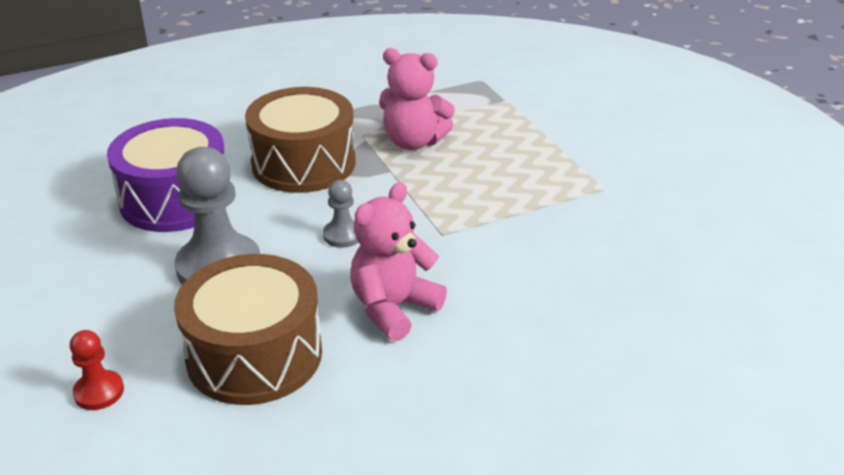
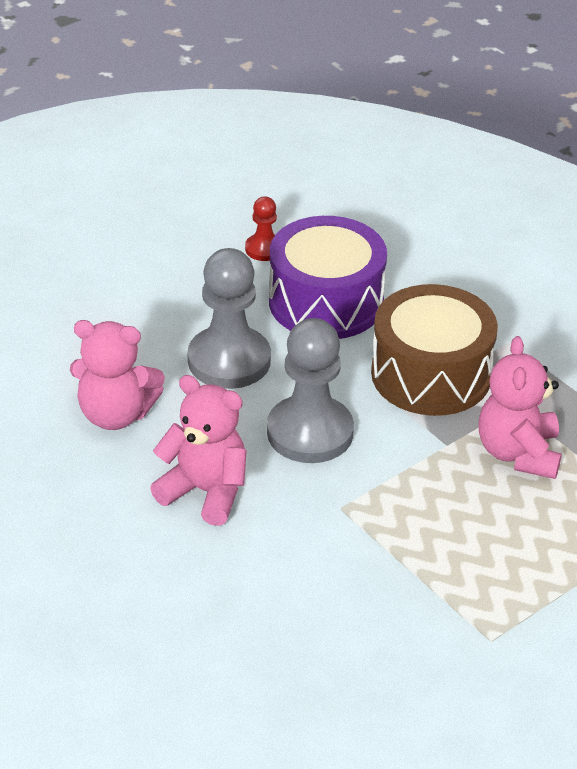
camera: 75 degrees right, 5 degrees up
red pawn [70,330,124,410] -> red pawn moved to [245,196,277,261]
brown drum [174,254,322,405] -> pink teddy bear [70,320,165,430]
grey pawn [323,180,359,248] -> grey pawn [267,318,354,463], size x2.03

